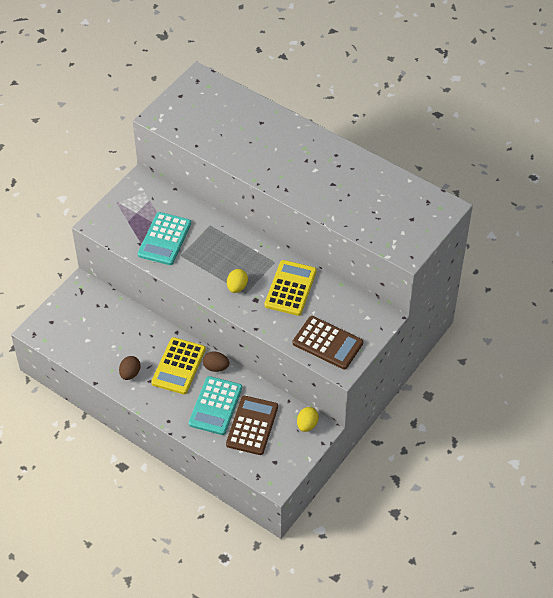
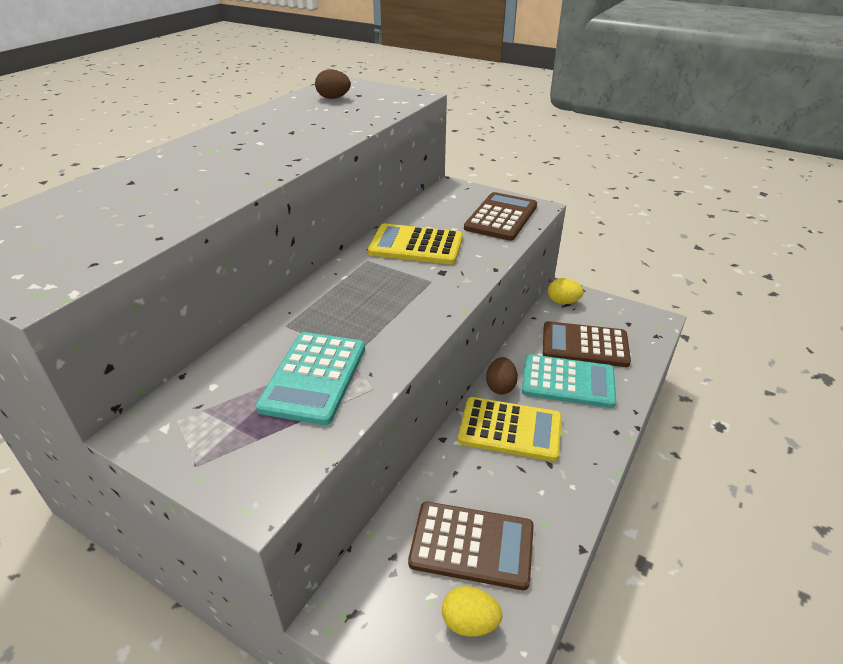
camera: 95 degrees left, 15 degrees down
brown egg [119,356,141,380] -> brown egg moved to [315,69,351,99]
turquoise calculator [138,212,191,265] -> turquoise calculator turned 90 degrees clockwise [256,332,365,425]
yellow egg [227,269,248,293] -> yellow egg moved to [442,586,503,637]
none -> brown calculator [408,502,534,590]

